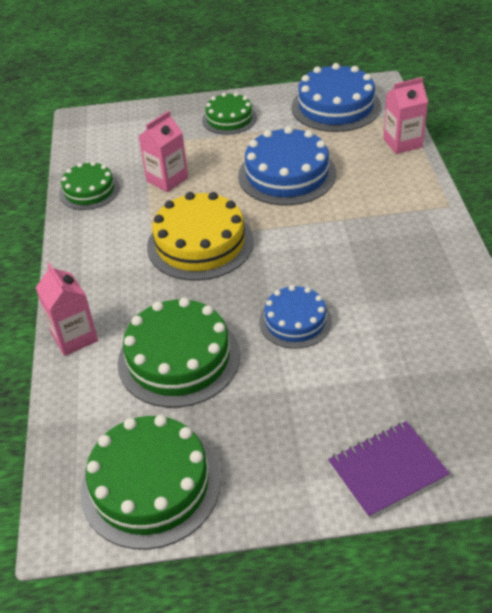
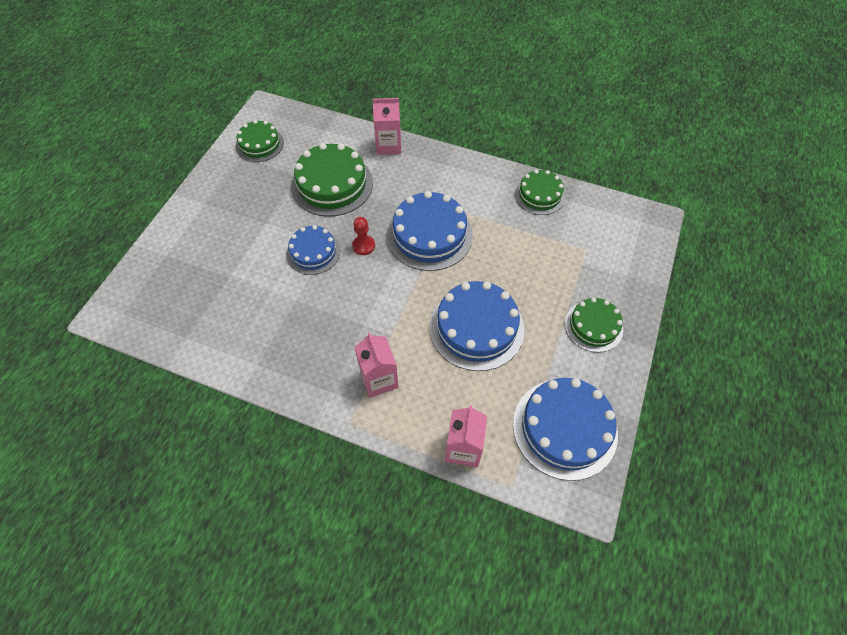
camera: 115 degrees right, 15 degrees up
green cake [81,415,221,550] -> green cake [236,120,284,162], size x0.61
pink carton [138,111,188,192] -> pink carton moved to [354,332,399,398]
yellow cake [147,192,254,281] -> blue cake [387,191,473,271]
purple notebook [328,421,450,518] -> none
none -> red pawn [352,217,375,255]

